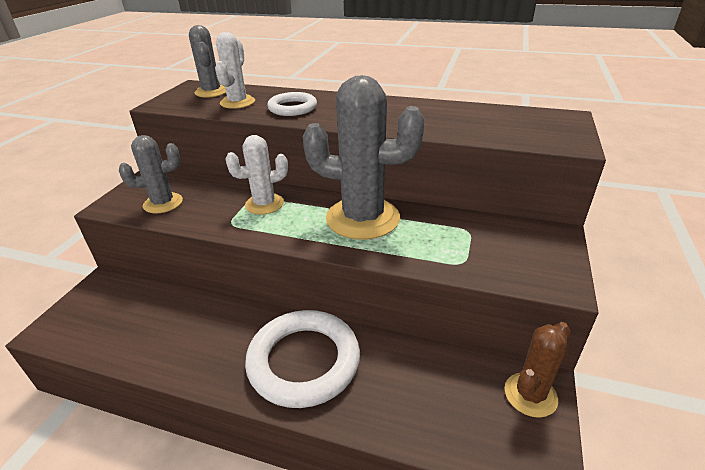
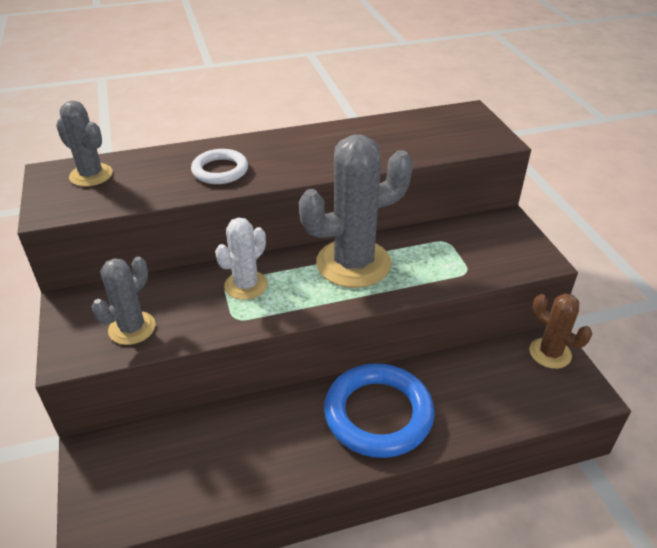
camera: 35 degrees left, 5 degrees up
white cactus [215,32,255,109] -> none
white ring [245,310,360,408] -> blue ring [324,363,434,458]
brown cactus [504,322,570,418] -> brown cactus turned 60 degrees counterclockwise [529,293,592,369]

